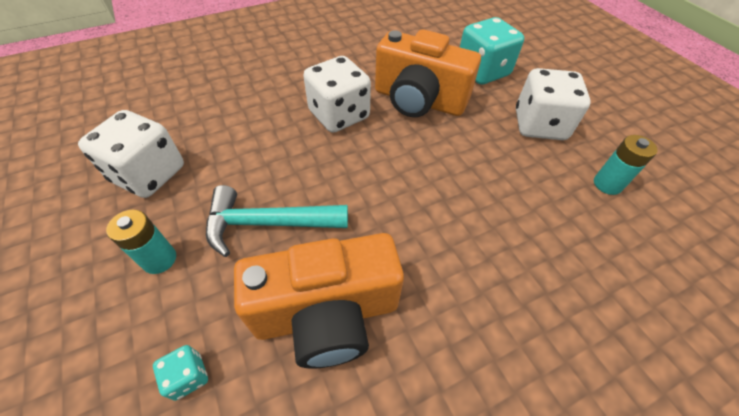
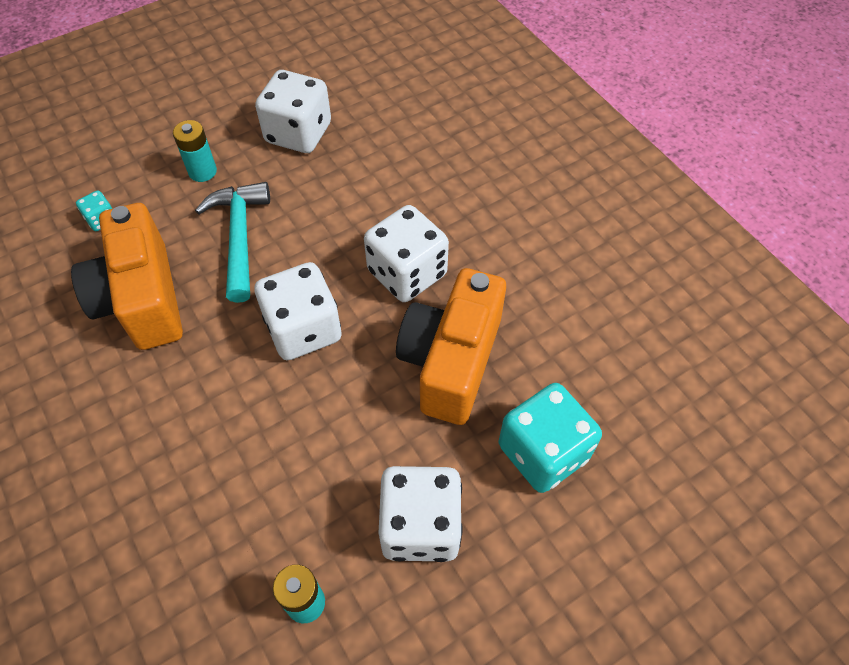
camera: 85 degrees right, 5 degrees up
none -> white dice [254,262,342,360]

